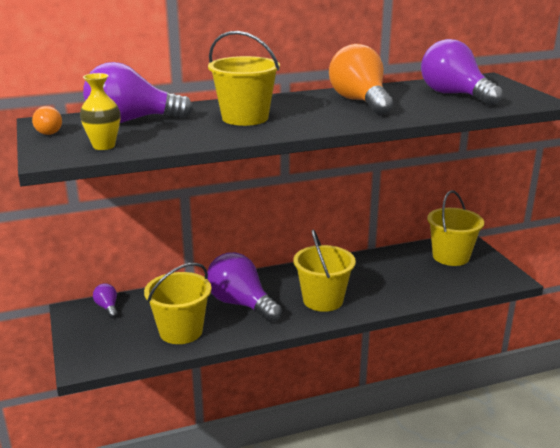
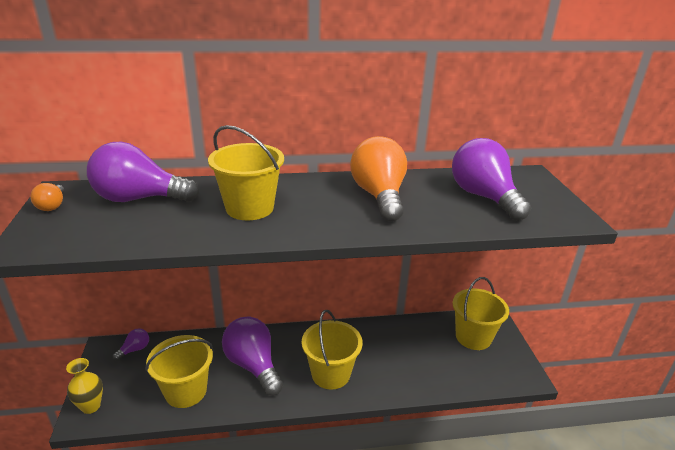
camera: 10 degrees right, 5 degrees up
yellow vase [80,73,120,150] -> yellow vase moved to [66,358,103,414]
purple light bulb [93,283,118,318] -> purple light bulb turned 60 degrees clockwise [113,328,149,361]

